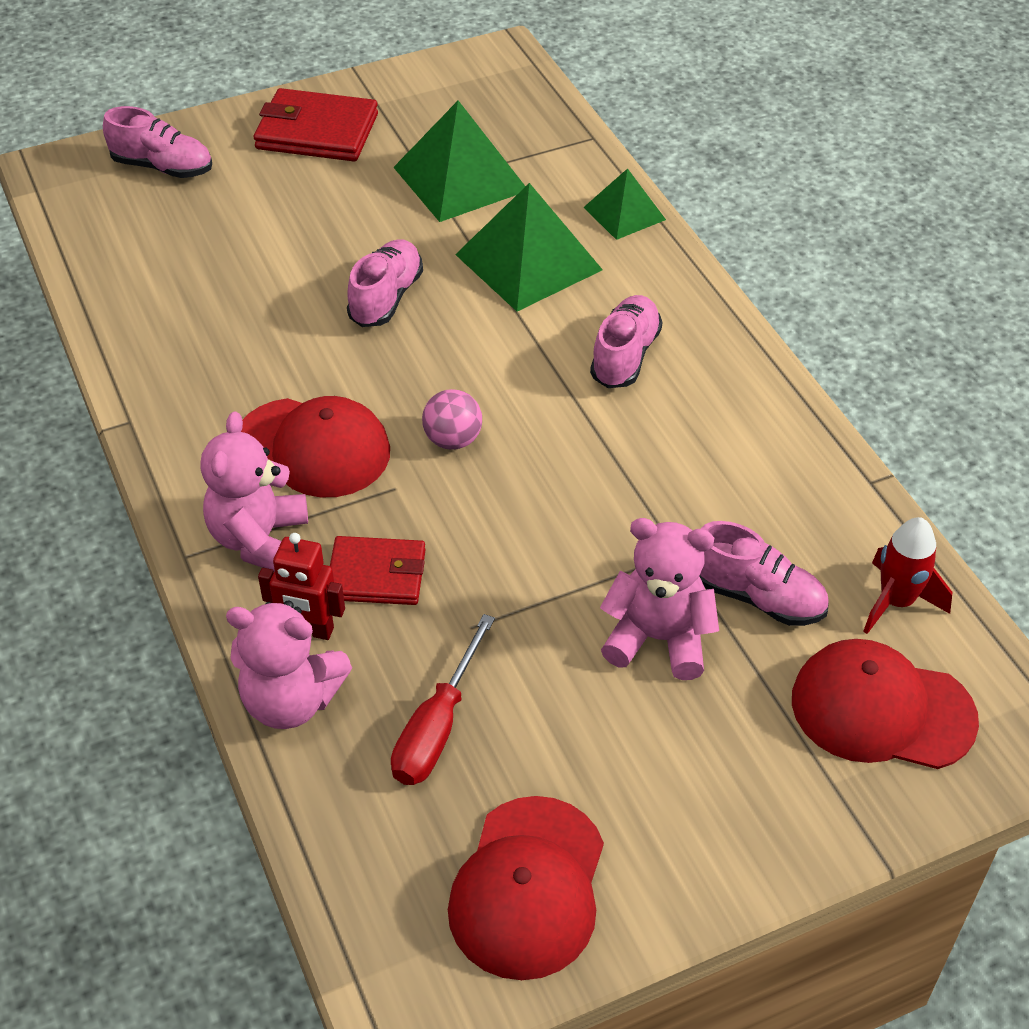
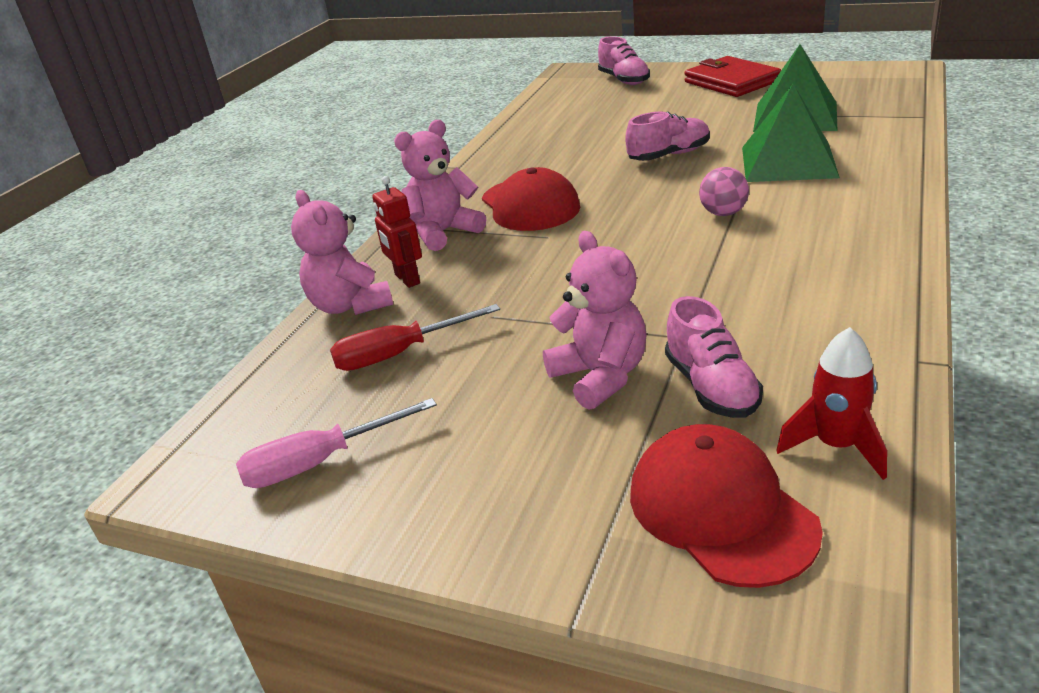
camera: 50 degrees right, 15 degrees down
red wallet [330,536,426,605] -> none
pink ball [422,389,482,450] -> pink ball moved to [699,167,749,216]
red cap [448,796,604,980] -> pink screwdriver [236,398,437,488]
green pyramid [583,168,666,240] -> none
pink shoe [590,295,663,388] -> none

